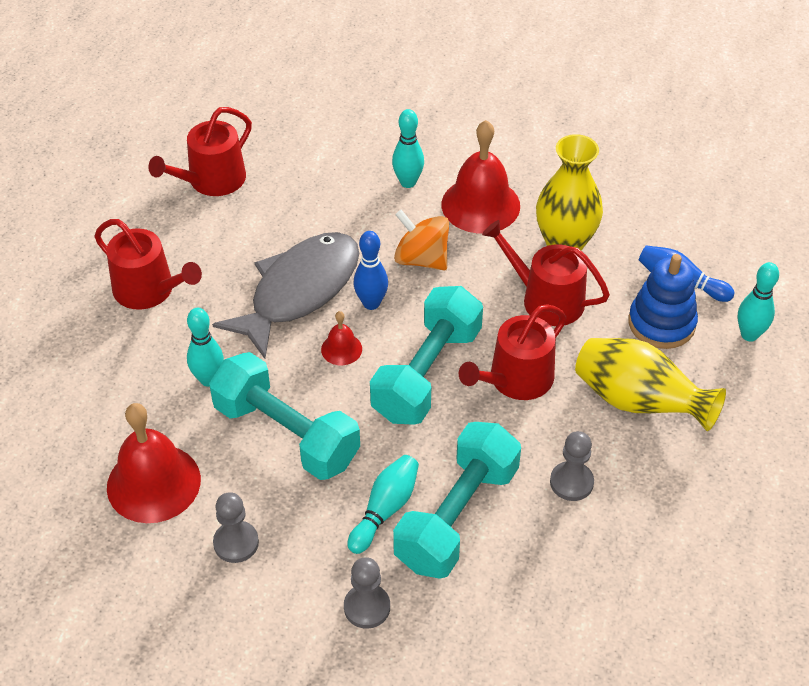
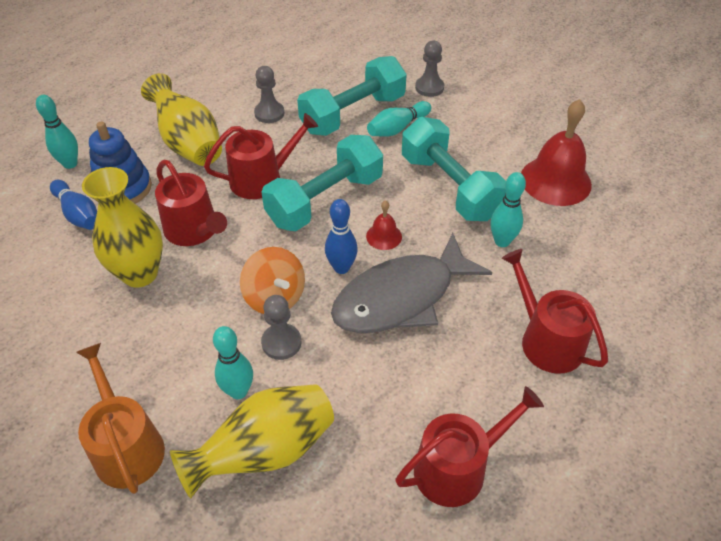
camera: 160 degrees left, 0 degrees up
grey pawn [213,492,259,563] -> grey pawn moved to [261,295,301,360]
red bell [442,120,520,233] -> none
none -> orange watering can [76,343,165,494]
none -> yellow vase [170,384,334,499]

